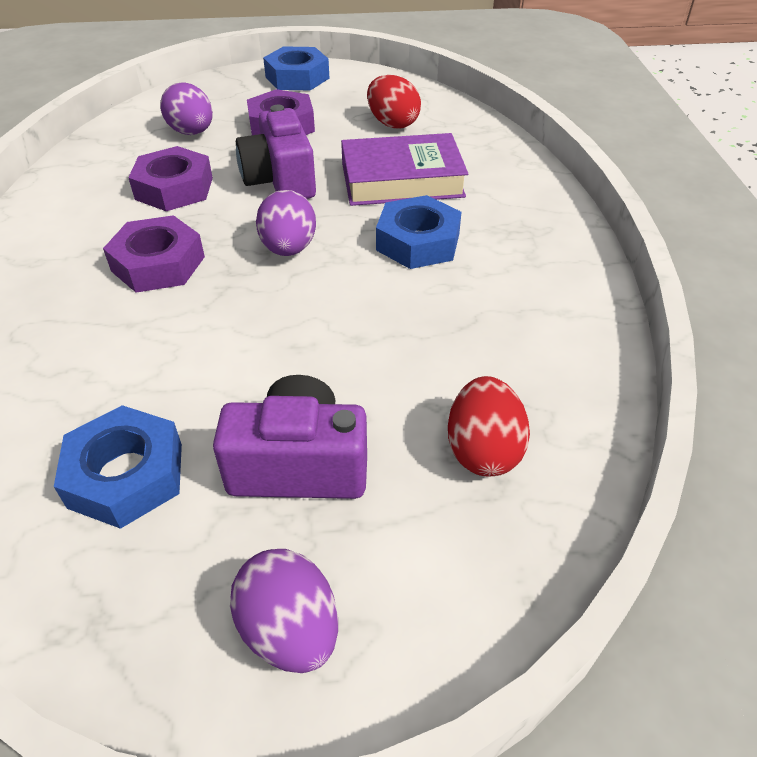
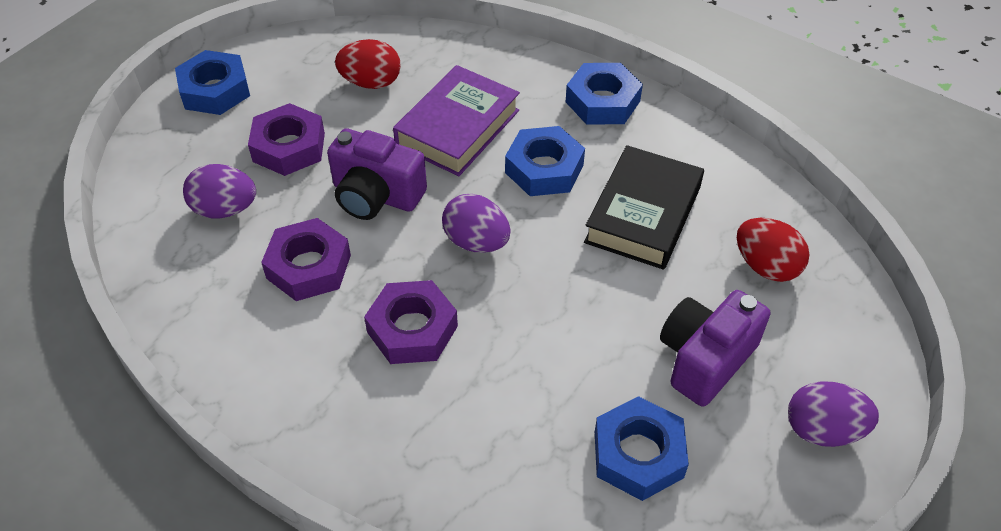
camera: 50 degrees left, 5 degrees up
none -> blue nut [566,63,643,125]
none -> black book [584,145,704,270]

